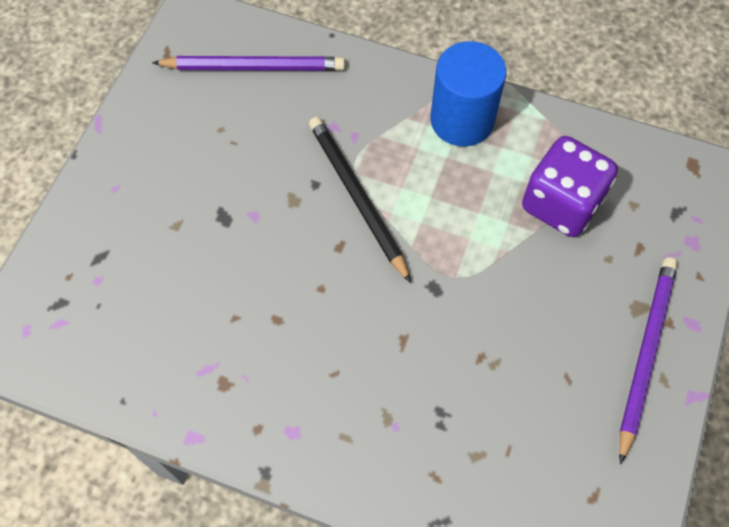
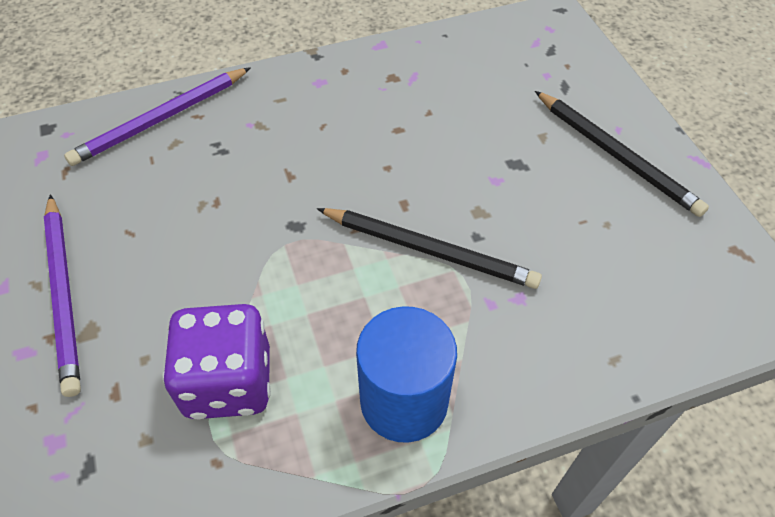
camera: 140 degrees right, 10 degrees down
purple pencil [152,56,346,71] -> purple pencil moved to [64,67,251,166]
none -> black pencil [535,91,709,217]

